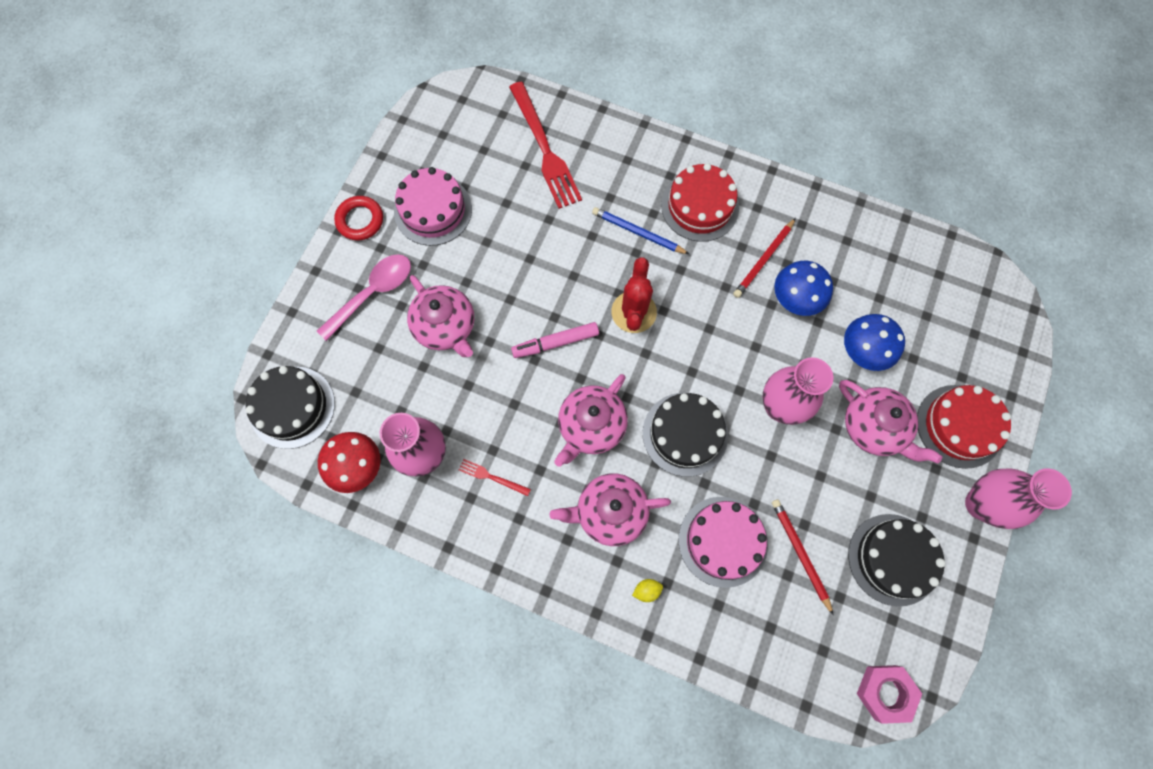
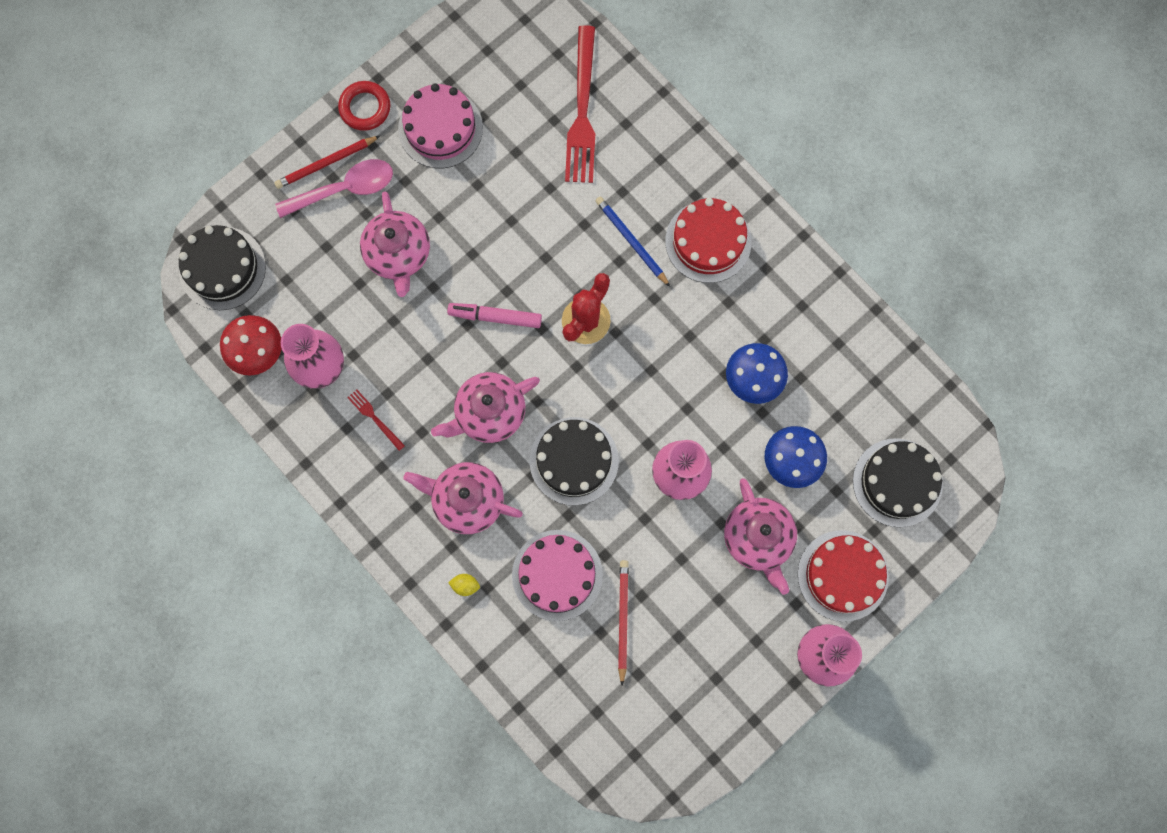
camera: 25 degrees right, 5 degrees up
red pencil [733,218,796,298] -> red pencil moved to [274,136,380,189]
black cake [848,514,946,606] -> black cake moved to [853,438,943,527]
pink nut [857,665,922,724] -> none

